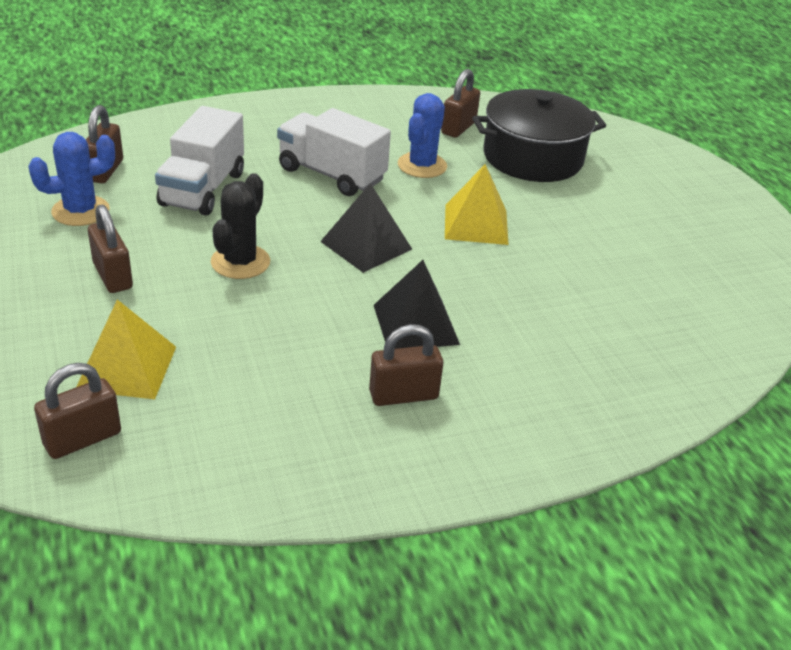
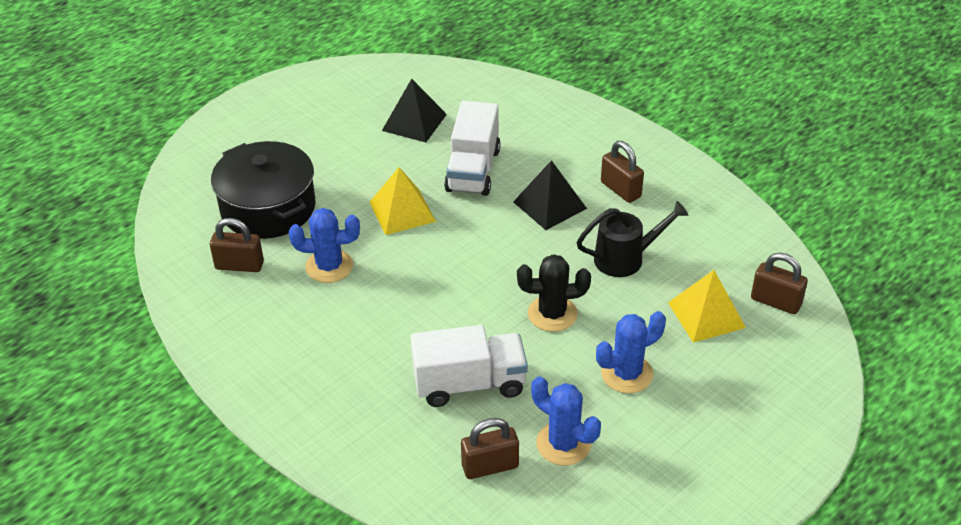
camera: 110 degrees left, 5 degrees up
brown padlock [88,205,133,293] -> blue cactus [596,311,666,394]
white truck [277,108,391,196] -> white truck moved to [444,101,501,196]
black pyramid [320,183,412,273] -> black pyramid moved to [382,79,447,142]
none -> black watering can [576,201,688,277]

